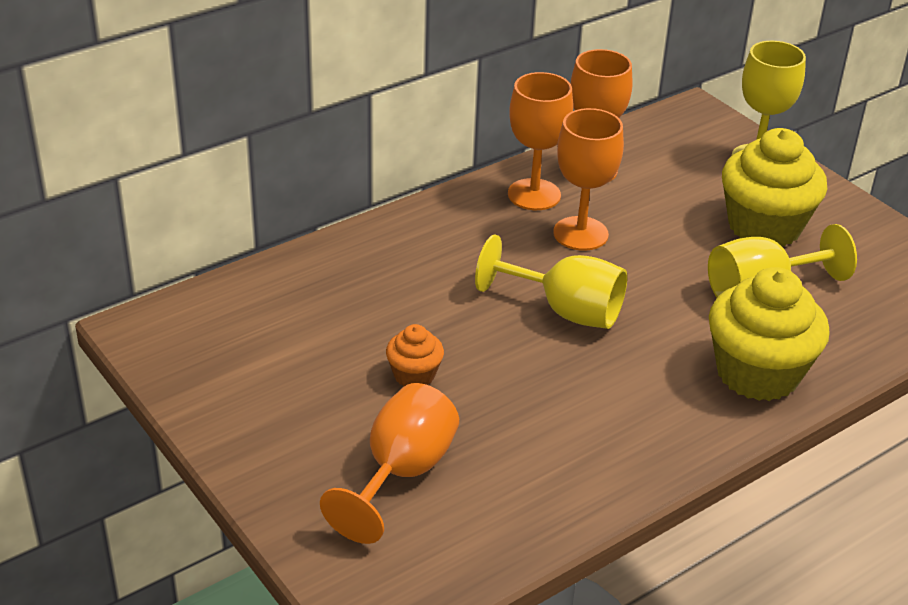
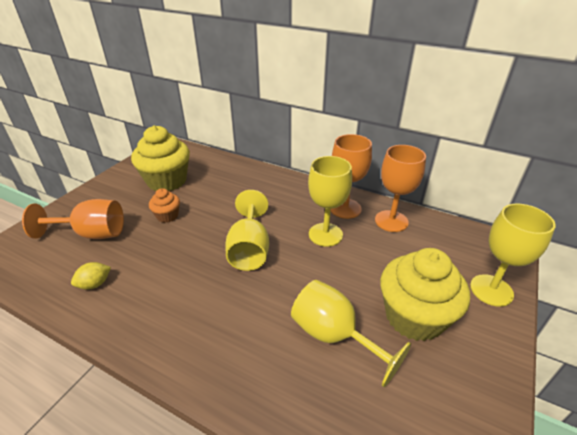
camera: 65 degrees right, 0 degrees up
orange goblet [553,108,624,251] -> yellow goblet [308,156,352,247]
yellow cupcake [709,267,830,401] -> yellow cupcake moved to [131,125,190,191]
none -> yellow lemon [71,262,111,290]

